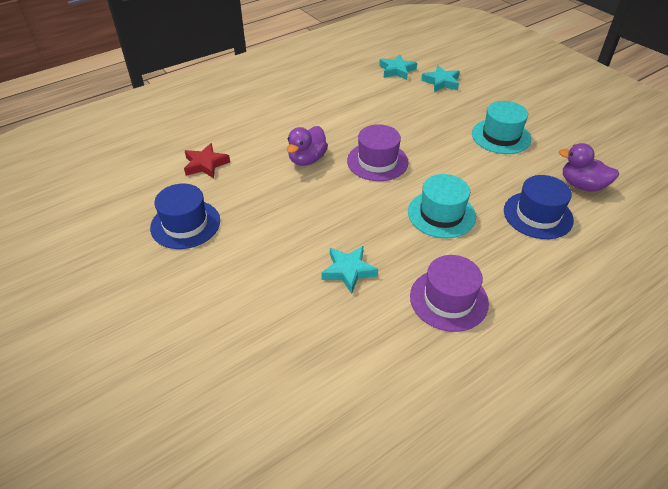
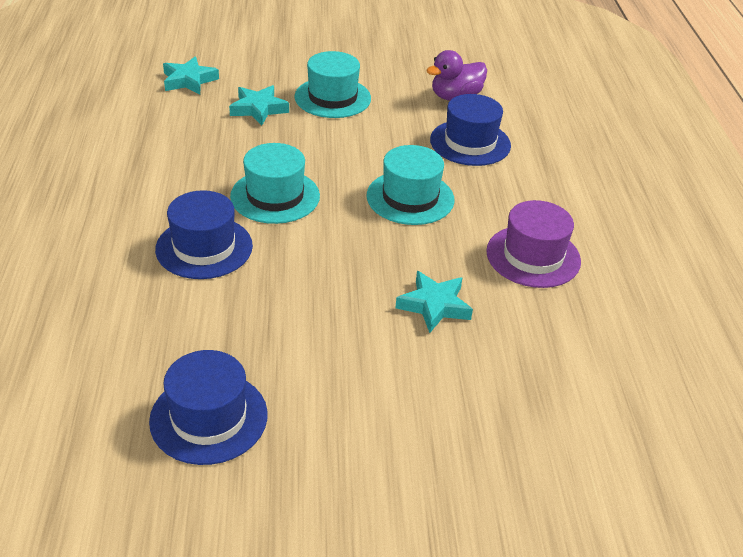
camera: 60 degrees left, 5 degrees down
red star [184,143,230,178] -> none
purple duck [287,126,328,166] -> blue hat [155,190,253,279]
purple hat [347,124,409,181] -> turquoise hat [230,143,320,224]
turquoise star [379,54,417,80] -> turquoise star moved to [229,85,289,126]

